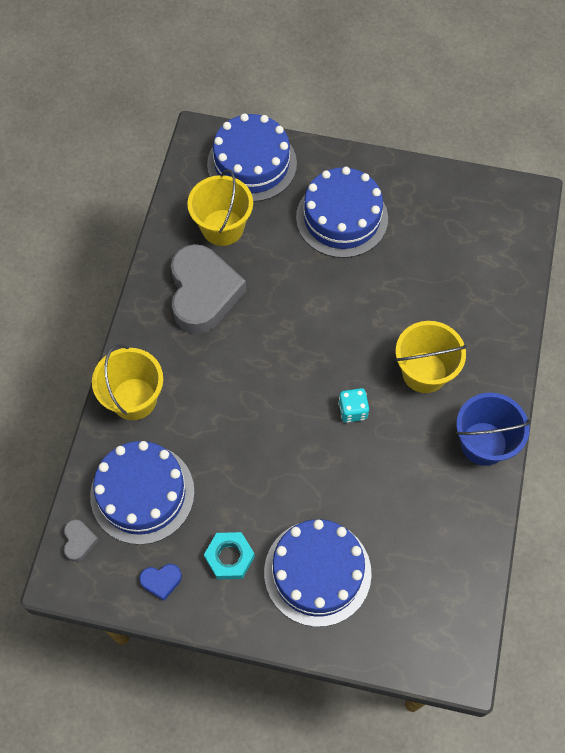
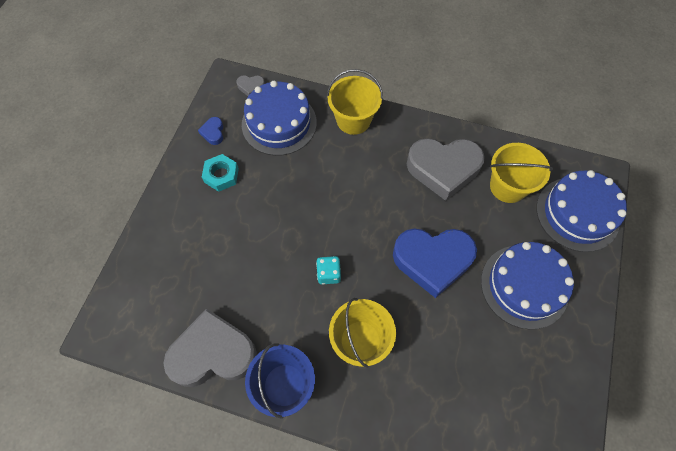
camera: 95 degrees right, 0 degrees up
blue cake [264,519,372,627] -> none
none -> grey heart [163,308,257,387]
none -> blue heart [393,228,477,298]

